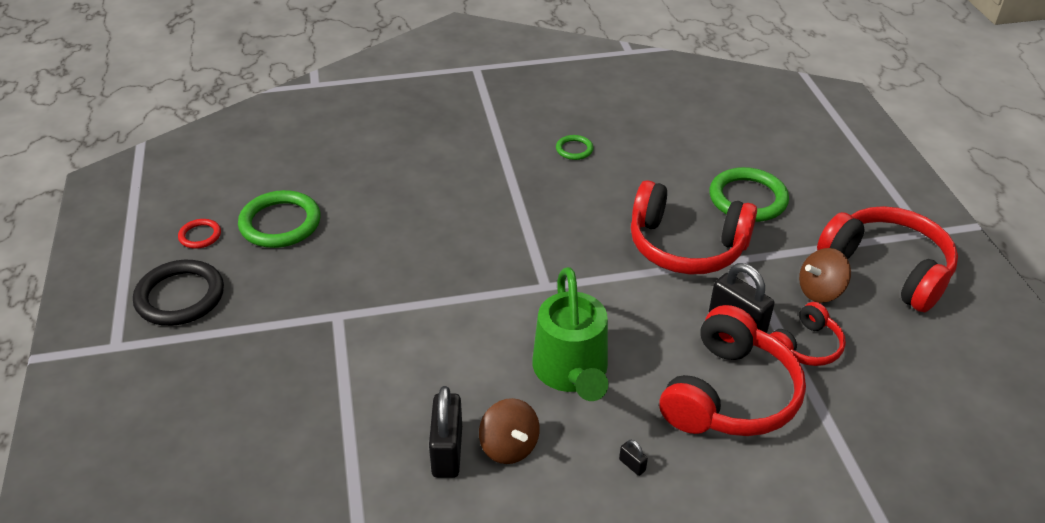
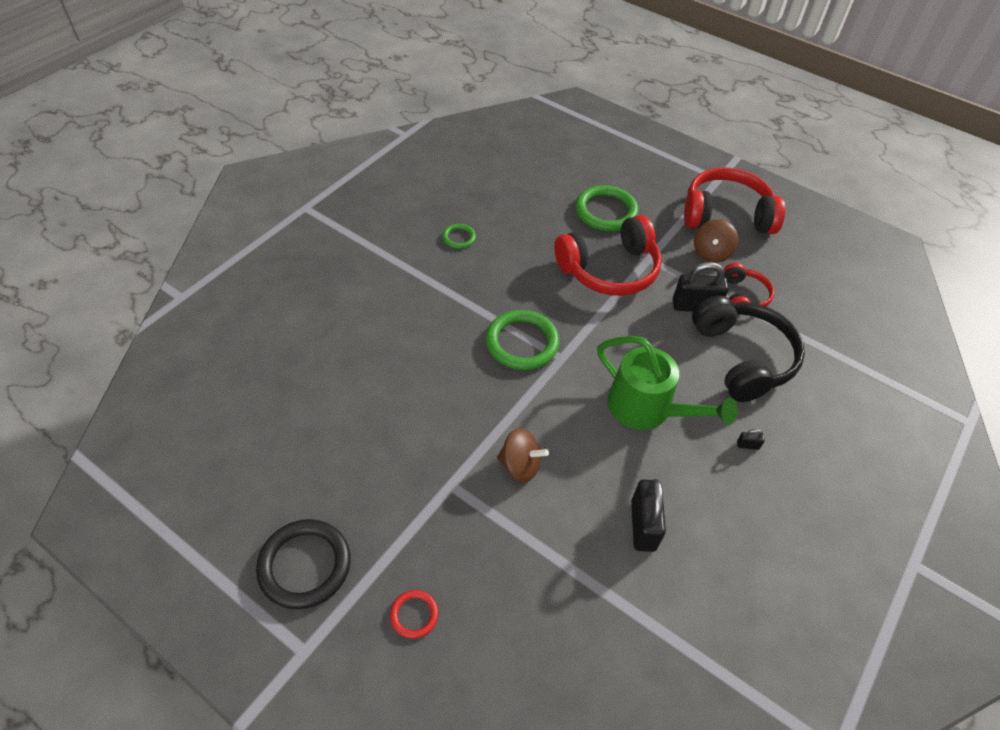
camera: 45 degrees left, 10 degrees up
red ring [178,219,221,249] -> red ring moved to [390,590,439,639]
green ring [238,190,321,248] -> green ring moved to [486,310,560,370]
black padlock [429,386,462,478] -> black padlock turned 45 degrees clockwise [631,479,666,552]
brown spinning top [479,398,540,464] -> brown spinning top moved to [497,428,549,482]
red headphones [659,305,806,436] -> black headphones [692,296,805,402]

